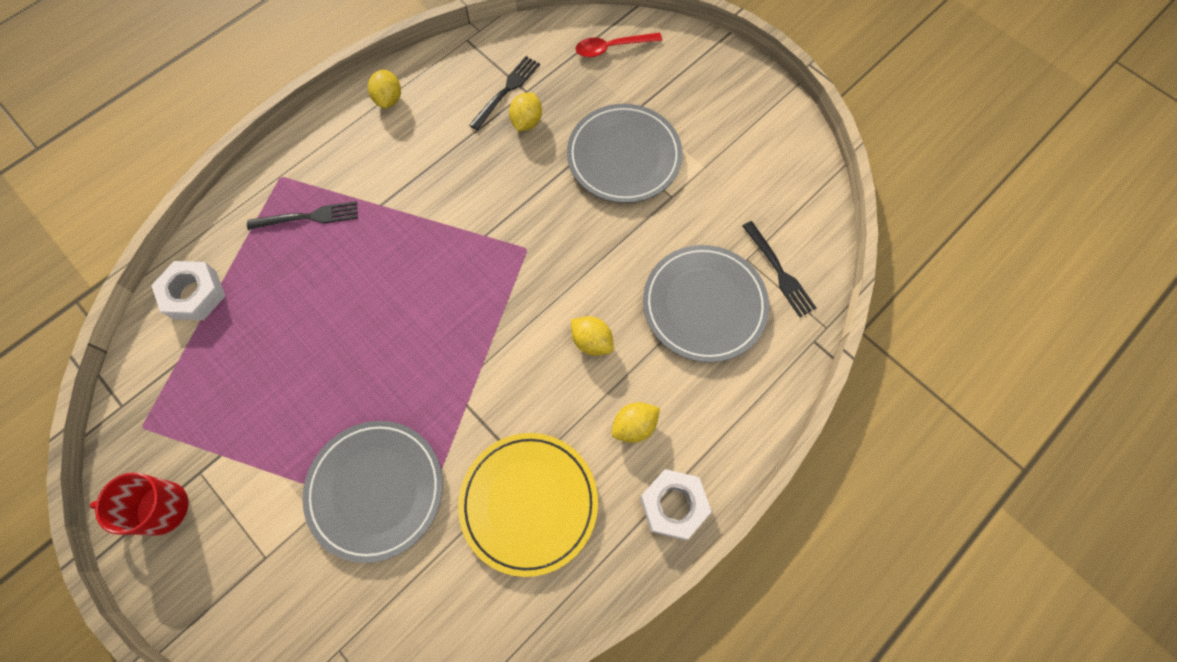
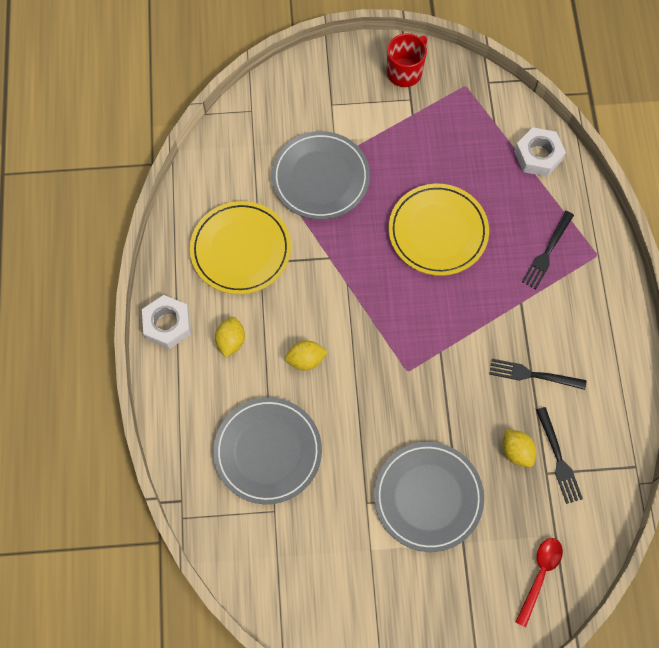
camera: 130 degrees right, 0 degrees up
yellow lemon [368,69,401,108] -> none
black fork [743,221,817,317] -> black fork moved to [489,359,586,390]
none -> yellow plate [389,184,489,276]

